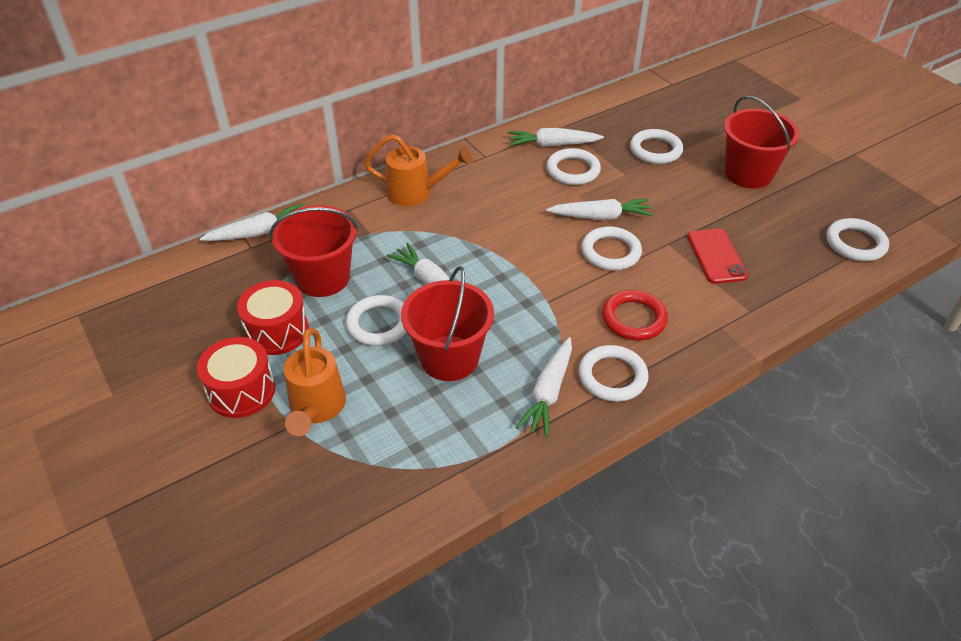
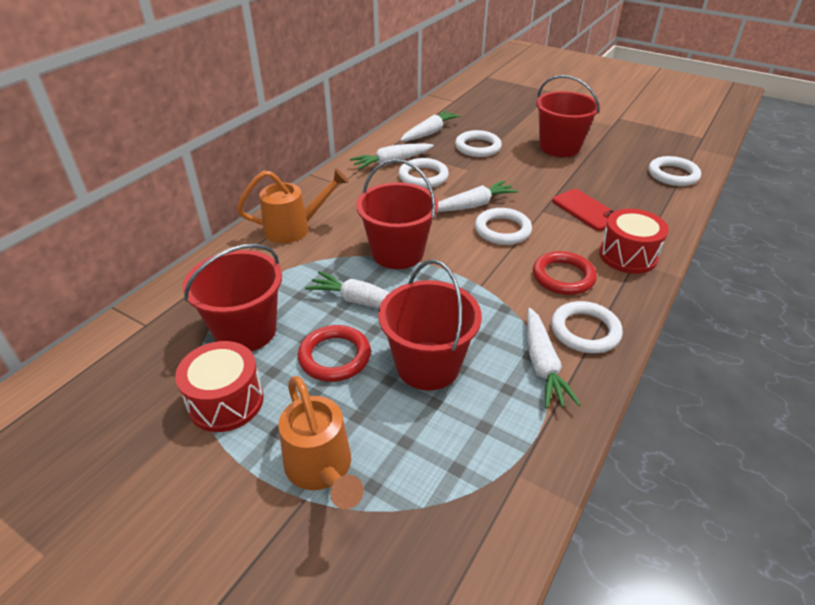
camera: 25 degrees left, 5 degrees down
red drum [197,337,275,418] -> red drum moved to [599,209,669,274]
white carrot [200,204,303,241] -> white carrot moved to [400,110,461,141]
white ring [346,295,407,346] -> red ring [298,325,371,382]
none -> red bucket [356,159,438,269]

